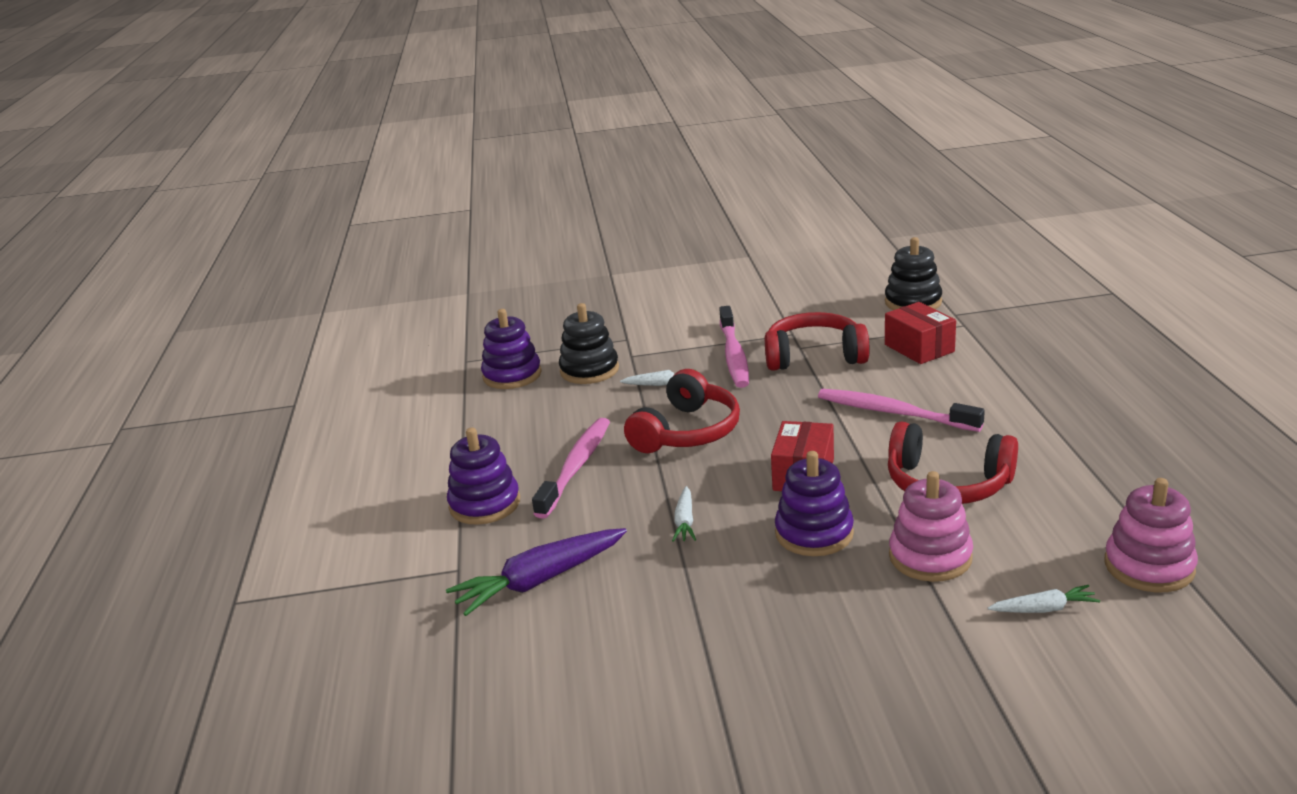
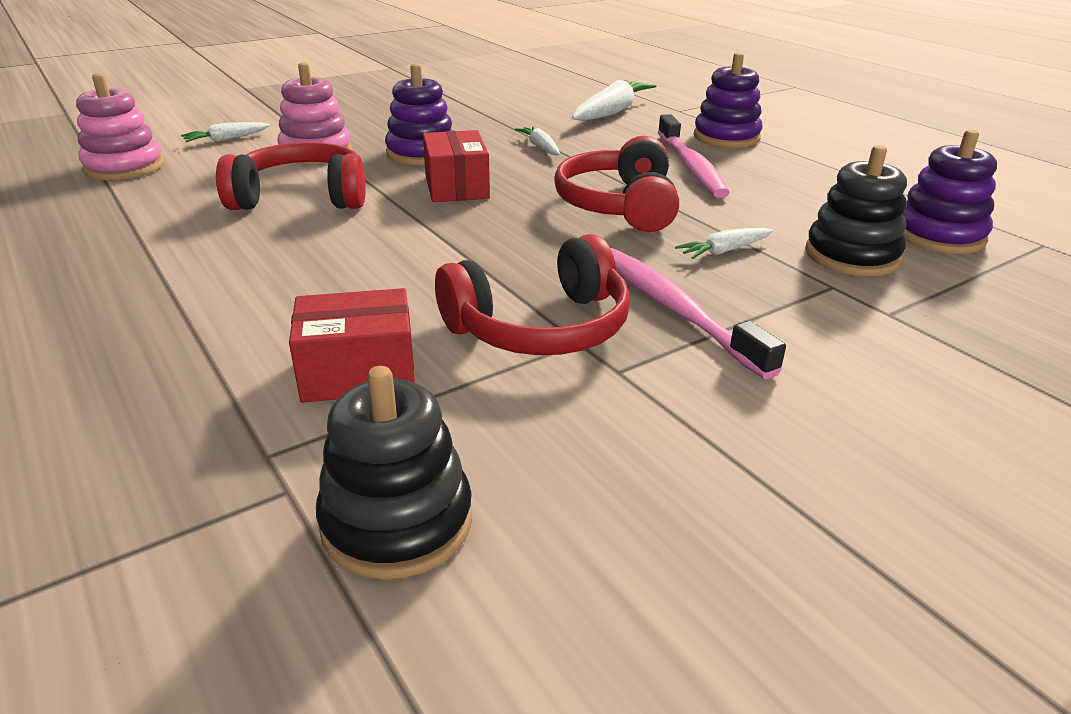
camera: 150 degrees right, 5 degrees up
purple carrot [446,528,627,616] -> white carrot [572,80,657,121]
pink toothbrush [818,389,985,432] -> none
red box [885,302,956,364] -> red box turned 45 degrees counterclockwise [289,288,415,403]

